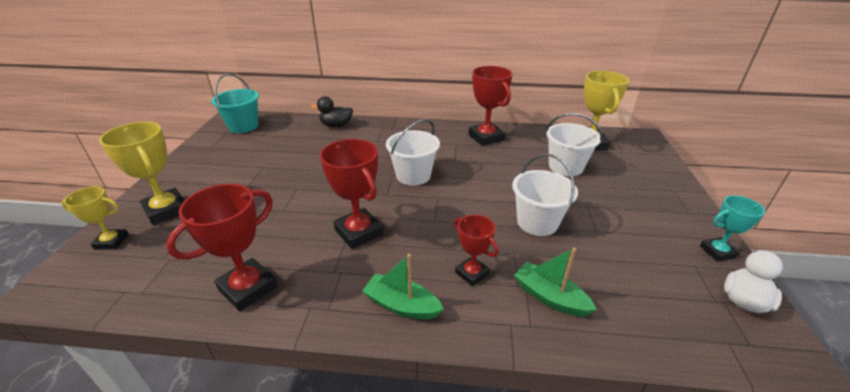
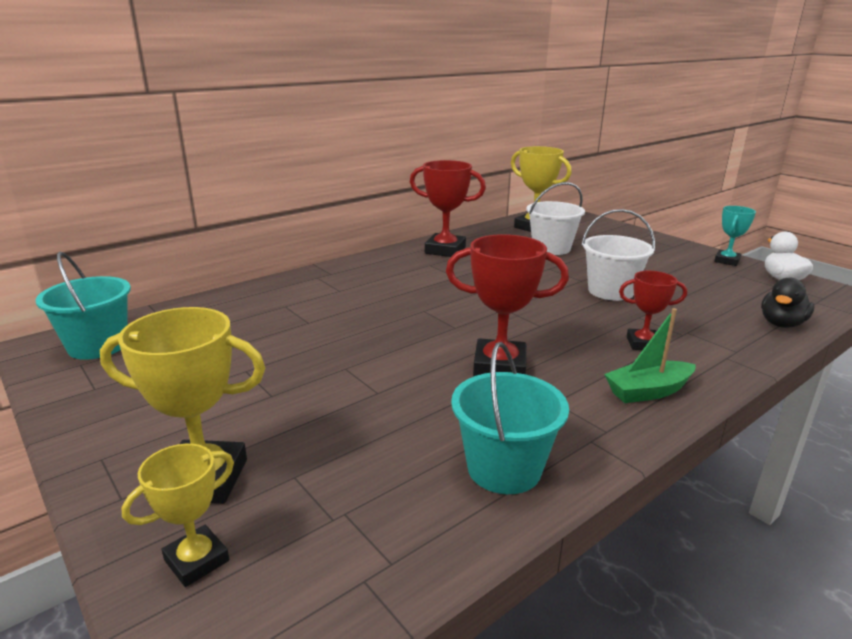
camera: 45 degrees left, 10 degrees down
red trophy [166,184,278,311] -> turquoise bucket [451,342,569,494]
black duck [311,96,353,127] -> black duck moved to [761,278,815,328]
white bucket [386,119,440,186] -> none
green boat [514,248,597,317] -> none

